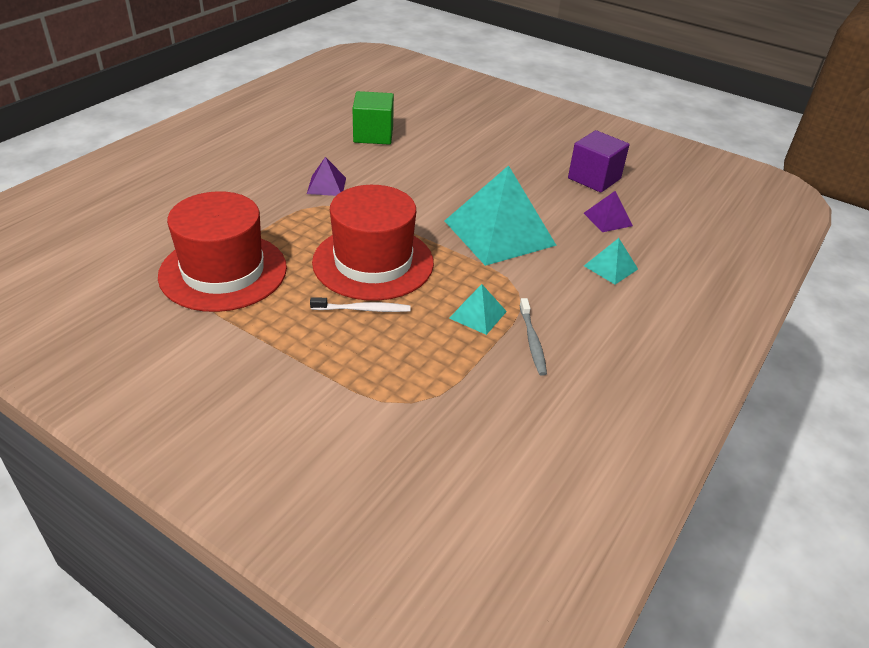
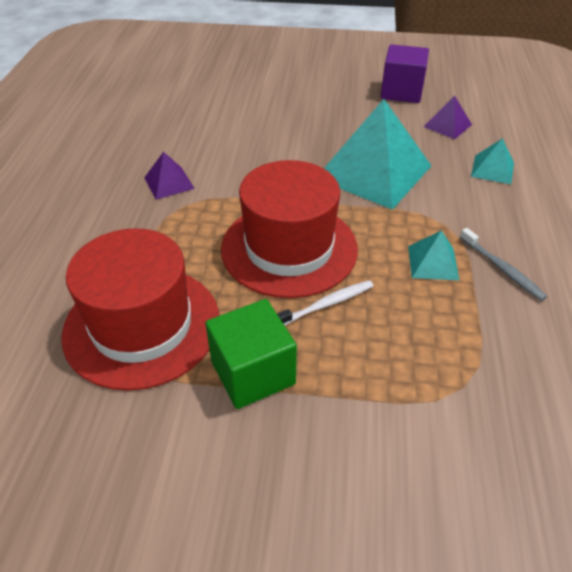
camera: 25 degrees left, 5 degrees up
green cube [352,91,394,145] -> green cube moved to [205,299,297,409]

